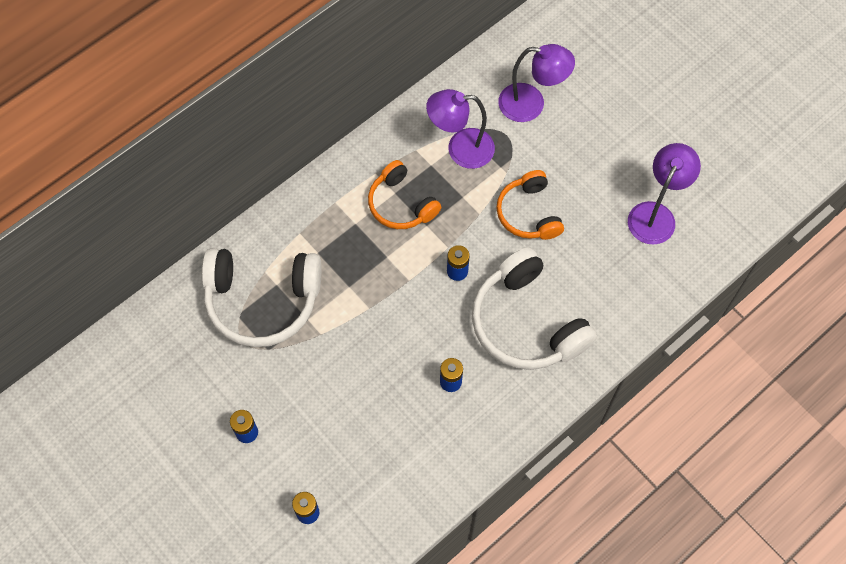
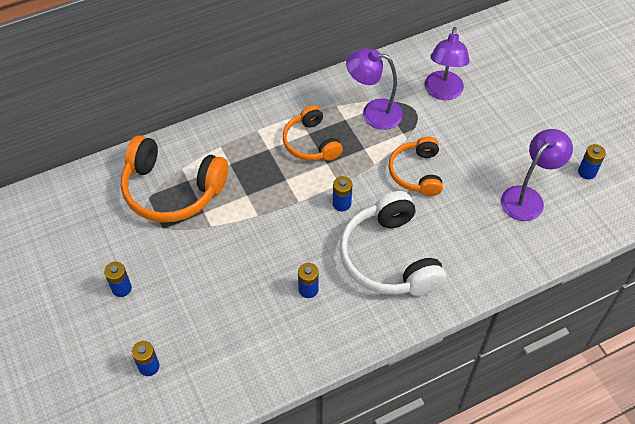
camera: 15 degrees right, 10 degrees down
white headphones [202,248,321,347] -> orange headphones [121,135,228,223]
purple lamp [498,44,575,122] -> purple lamp turned 75 degrees clockwise [425,27,470,100]
none -> blue battery [578,144,606,179]

